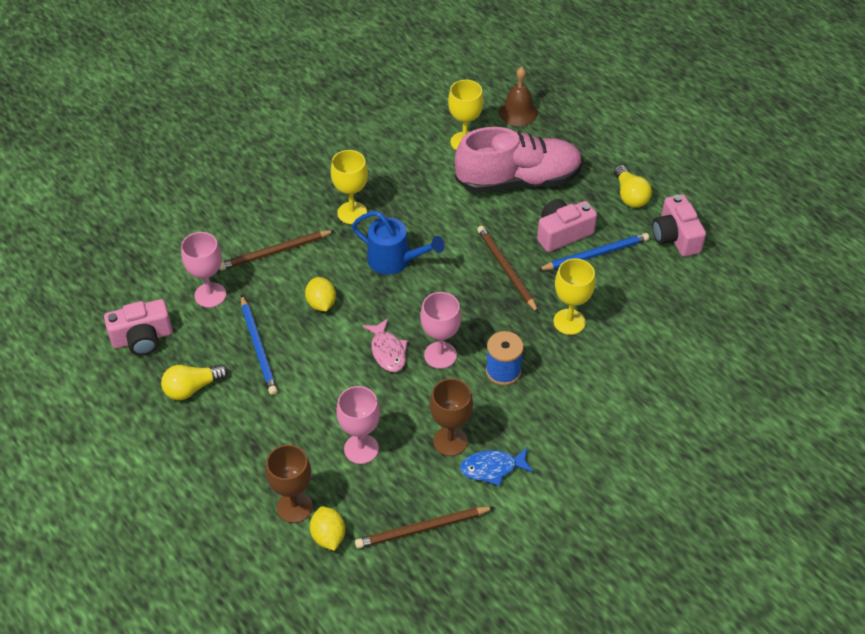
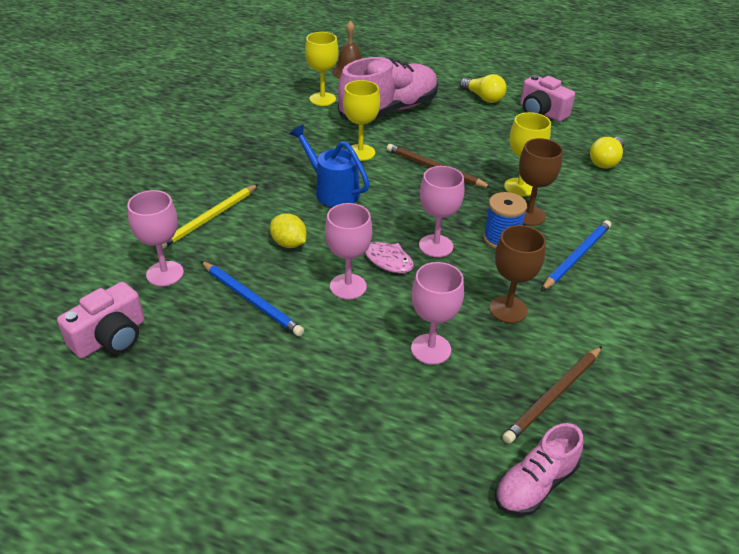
camera: 30 degrees left, 10 degrees down
yellow light bulb [161,364,228,400] -> yellow light bulb moved to [590,137,625,169]
brown pencil [219,230,335,270] -> yellow pencil [162,184,258,249]
brown goblet [266,445,313,523] -> brown goblet moved to [519,138,563,226]
yellow lemon [310,506,345,551] -> none
yellow goblet [331,150,368,224] -> yellow goblet moved to [343,80,380,161]
blue watering can [352,211,445,274] -> blue watering can turned 135 degrees counterclockwise [289,125,370,207]
blue fish [460,447,534,486] -> none
pink camera [537,199,597,252] -> none
blue pencil [538,233,649,270] -> blue pencil moved to [541,220,611,291]
none -> pink goblet [325,203,372,299]
none -> pink shoe [495,423,583,516]

